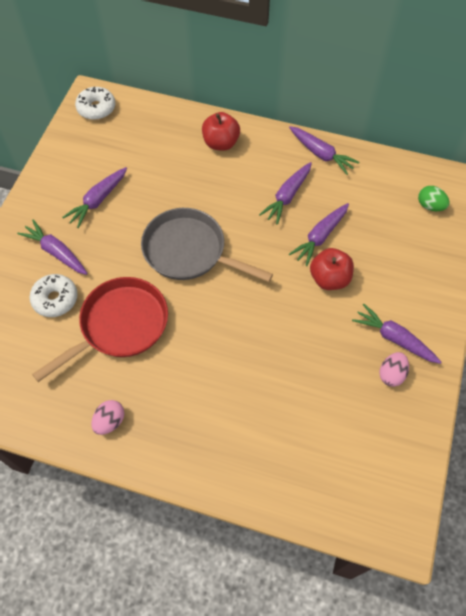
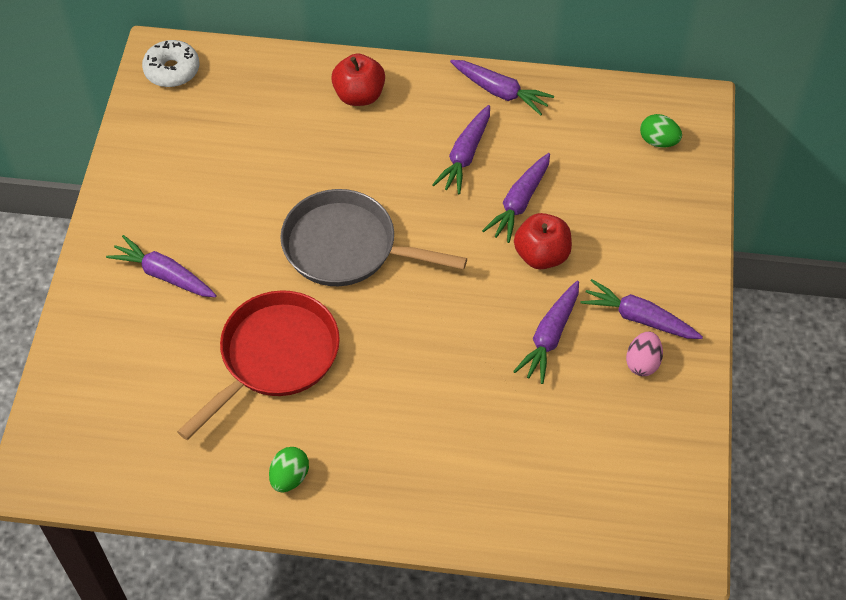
camera: 10 degrees left, 5 degrees down
white donut [29,274,78,317] -> none
purple carrot [62,167,127,228] -> purple carrot moved to [513,281,579,384]
pink egg [91,400,124,435] -> green egg [269,447,309,492]

